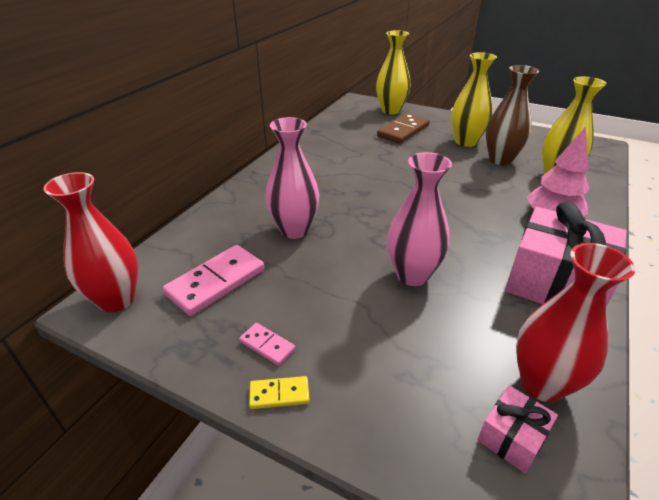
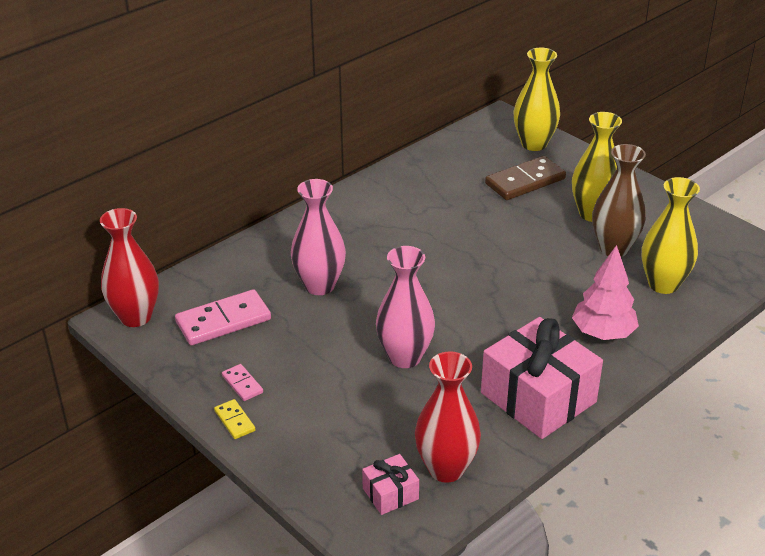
camera: 20 degrees right, 0 degrees up
yellow domino [249,376,310,409] -> yellow domino turned 45 degrees clockwise [214,399,255,439]

